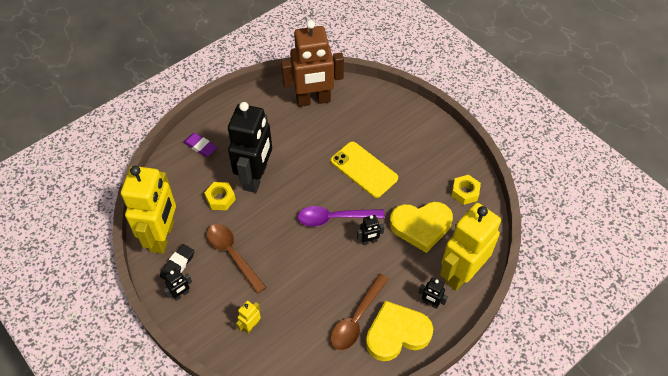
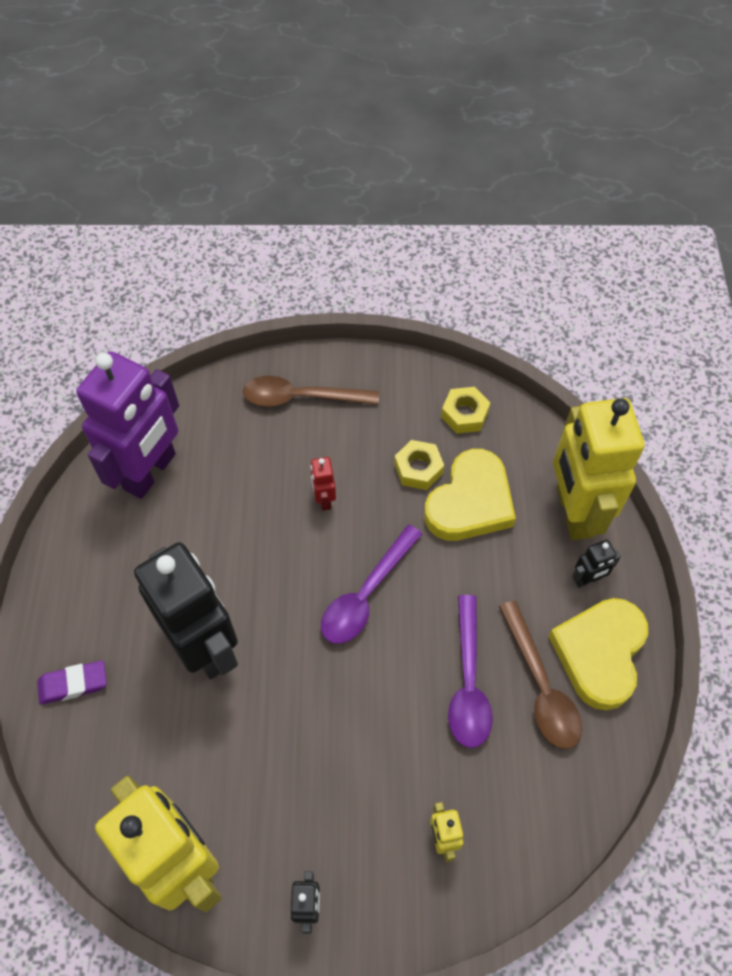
camera: 50 degrees left, 5 degrees up
black eraser [160,244,194,281] -> none
yellow nut [204,182,236,210] -> yellow nut moved to [394,440,444,490]
brown spoon [207,224,266,294] -> brown spoon moved to [243,376,379,407]
brown robot [281,20,344,107] -> purple robot [76,351,179,499]
yellow phone [331,141,398,198] -> red robot [311,457,336,511]
black robot [357,215,384,245] -> none
none -> purple spoon [448,595,493,748]

